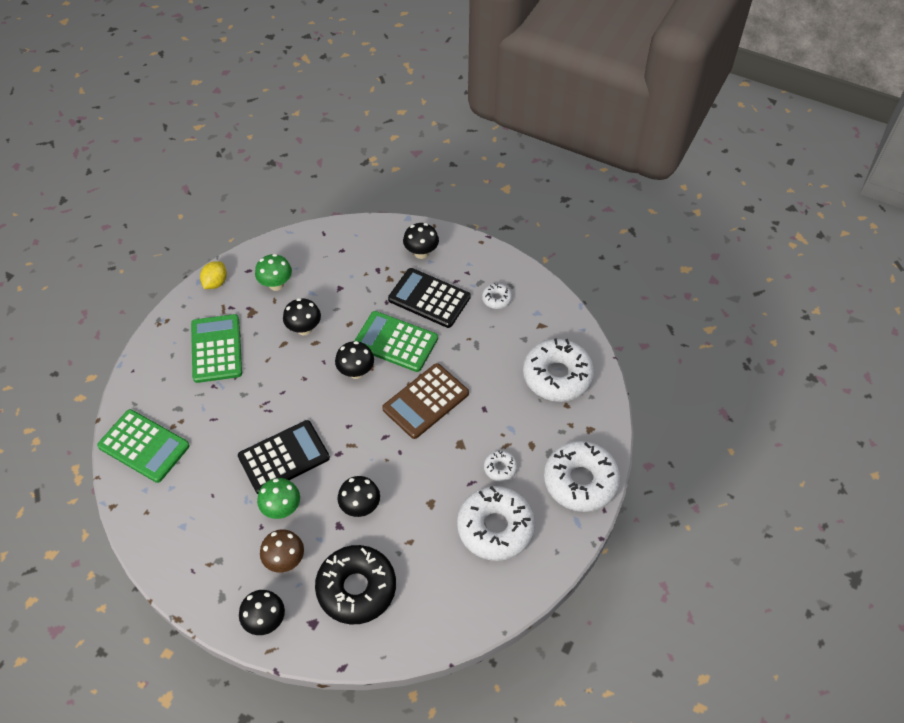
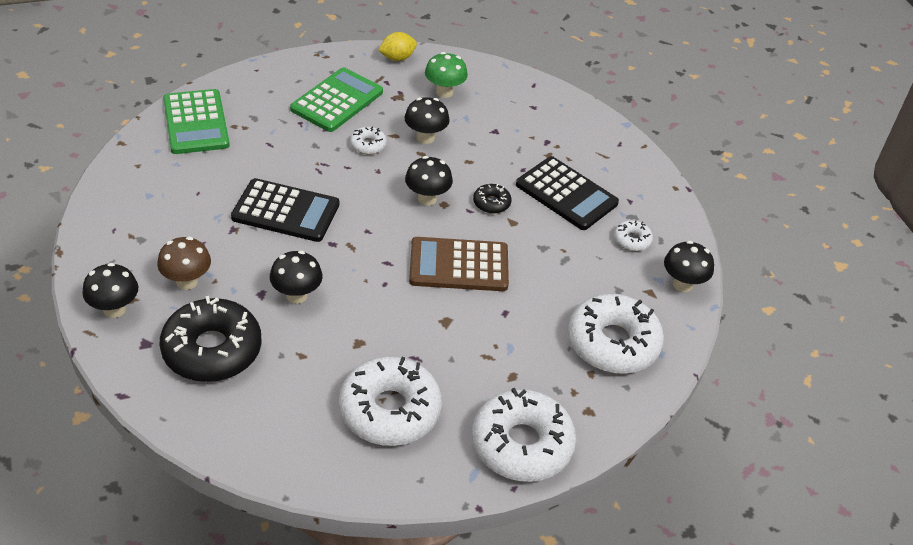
camera: 40 degrees right, 10 degrees down
green mushroom [257,478,300,519] -> none
green calculator [354,311,438,372] -> black donut [473,184,512,214]
black calculator [388,268,471,328] -> black calculator turned 150 degrees clockwise [516,156,619,230]
black mushroom [403,223,439,259] -> black mushroom moved to [664,241,714,292]
white donut [484,451,517,482] -> white donut moved to [350,127,387,155]

